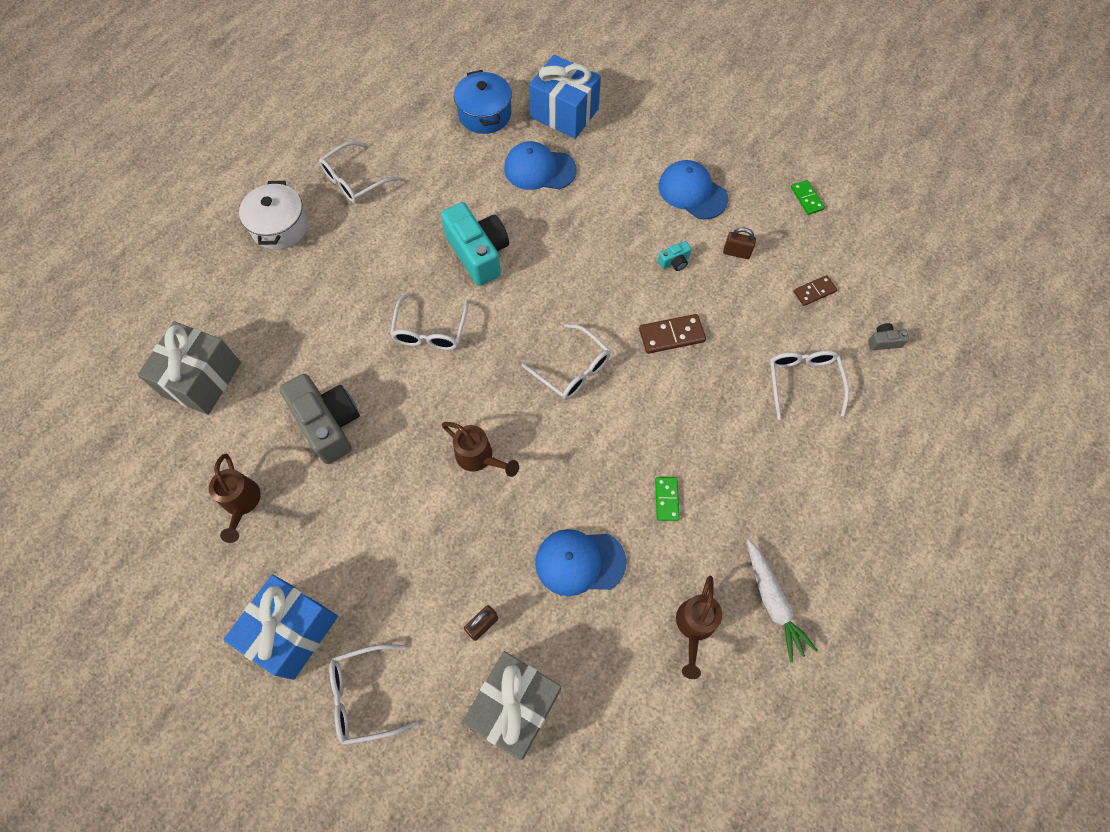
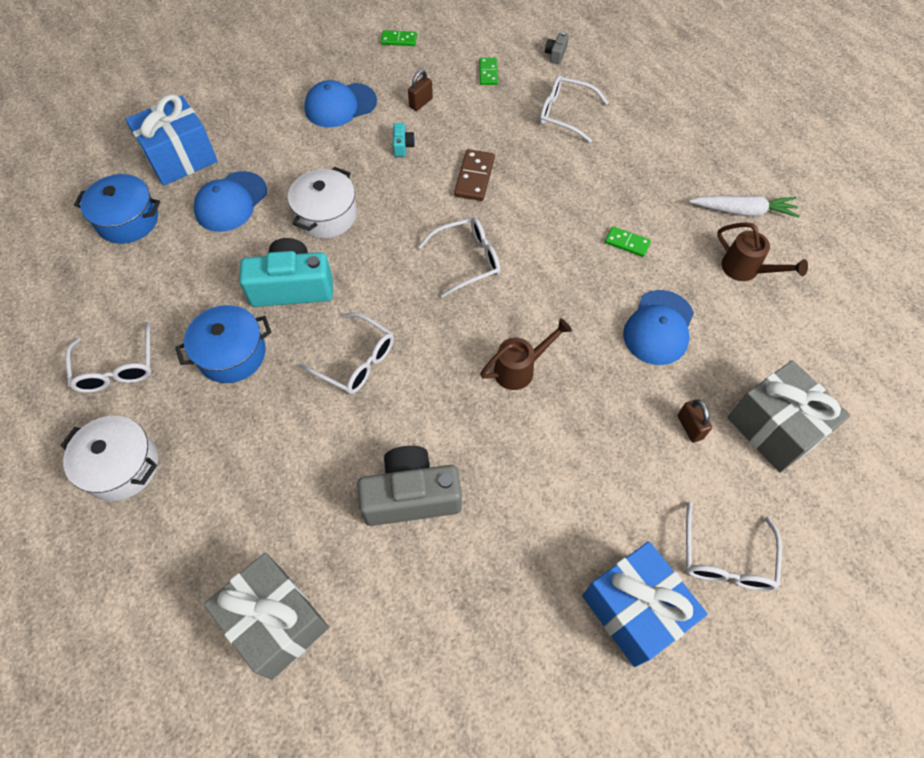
camera: 65 degrees left, 5 degrees down
brown watering can [209,454,261,543] -> none
brown domino [793,275,837,306] -> green domino [479,58,498,85]
none -> blue pot [175,305,271,383]
none -> white pot [288,167,357,238]

